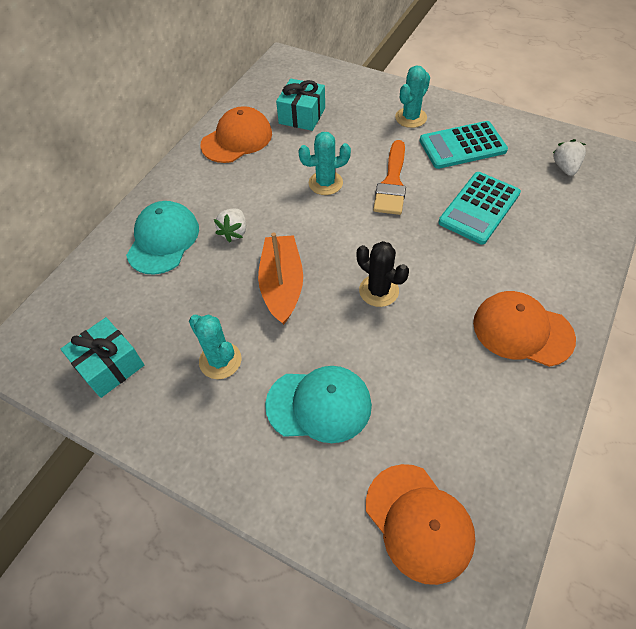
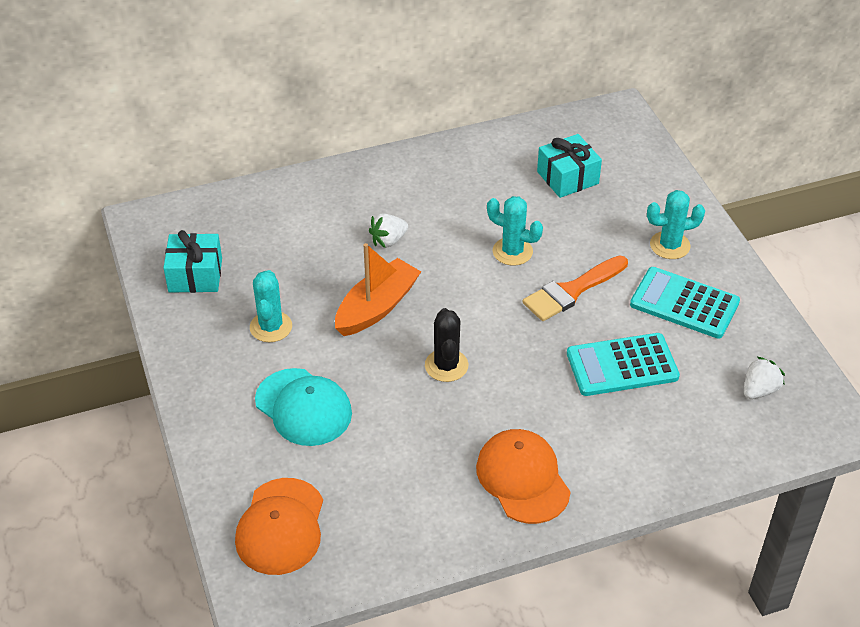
camera: 40 degrees right, 10 degrees down
turquoise cap [126,201,199,275] -> none
orange cap [201,106,272,163] -> none

